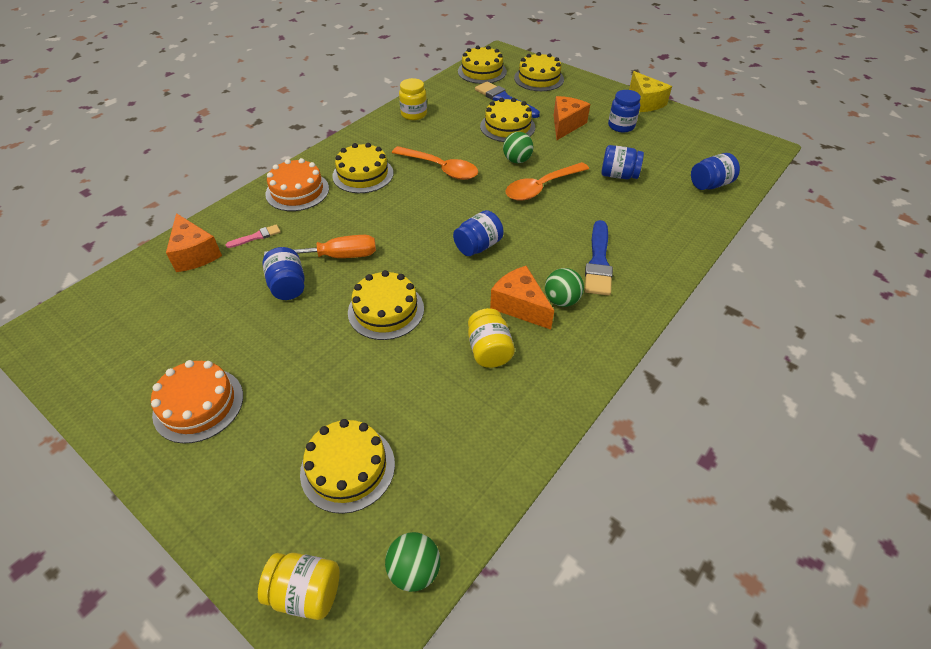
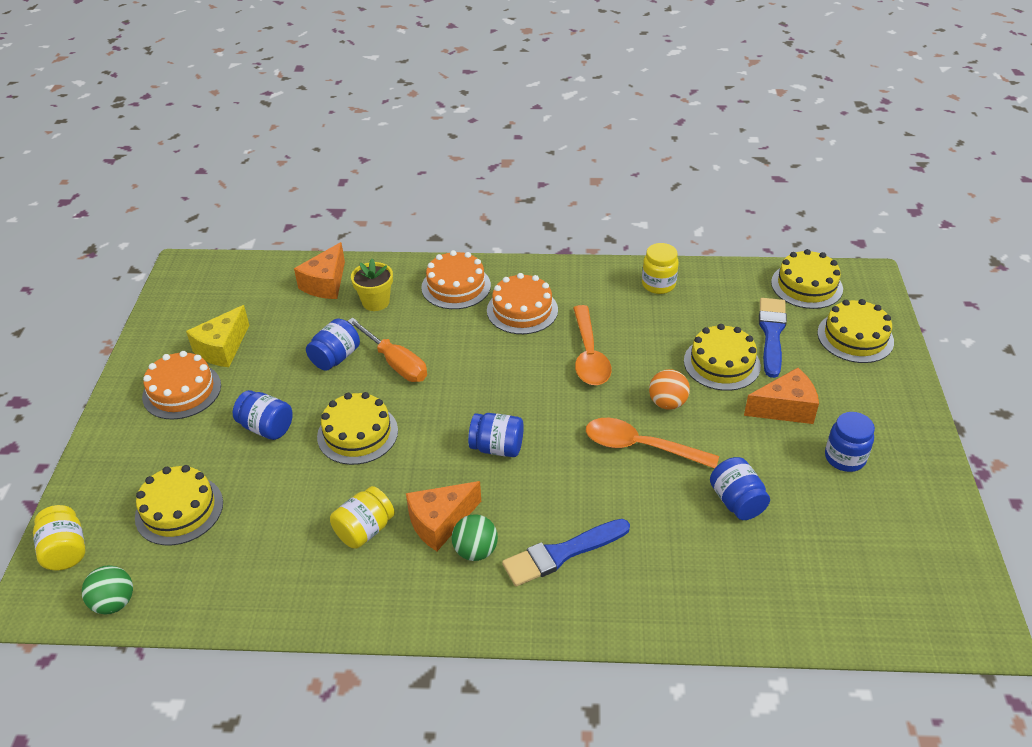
camera: 55 degrees right, 5 degrees down
pink brush [226,224,281,248] -> yellow flower pot [351,259,393,311]
yellow cake [332,143,393,193] -> orange cake [487,273,558,334]
orange cheese [490,266,554,330] -> orange cheese turned 135 degrees counterclockwise [406,481,481,551]
green ball [503,132,533,163] -> orange ball [649,369,690,410]
yellow cheese [629,71,672,112] -> yellow cheese moved to [186,305,249,367]
blue jar [691,153,740,190] -> blue jar moved to [233,390,293,440]

